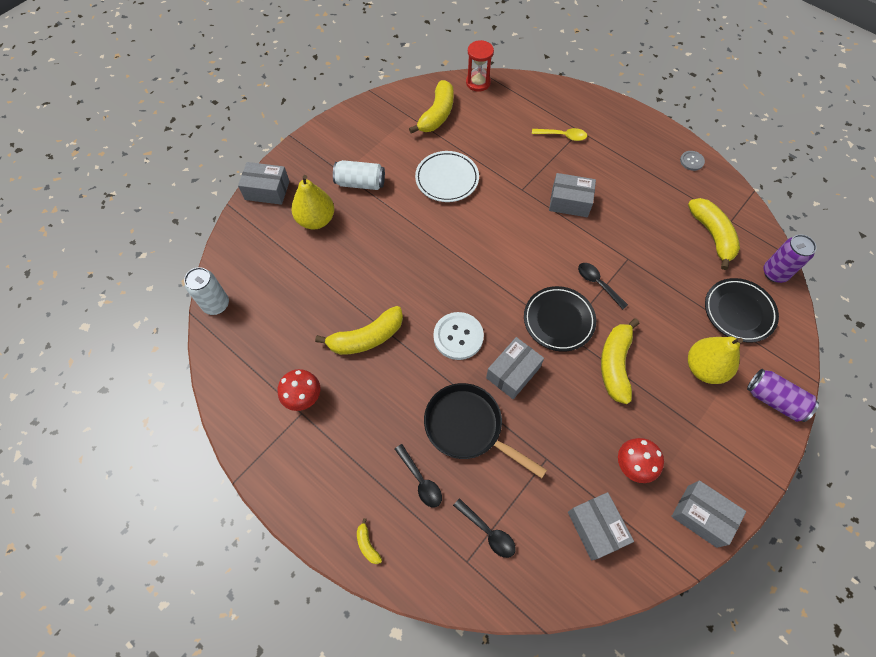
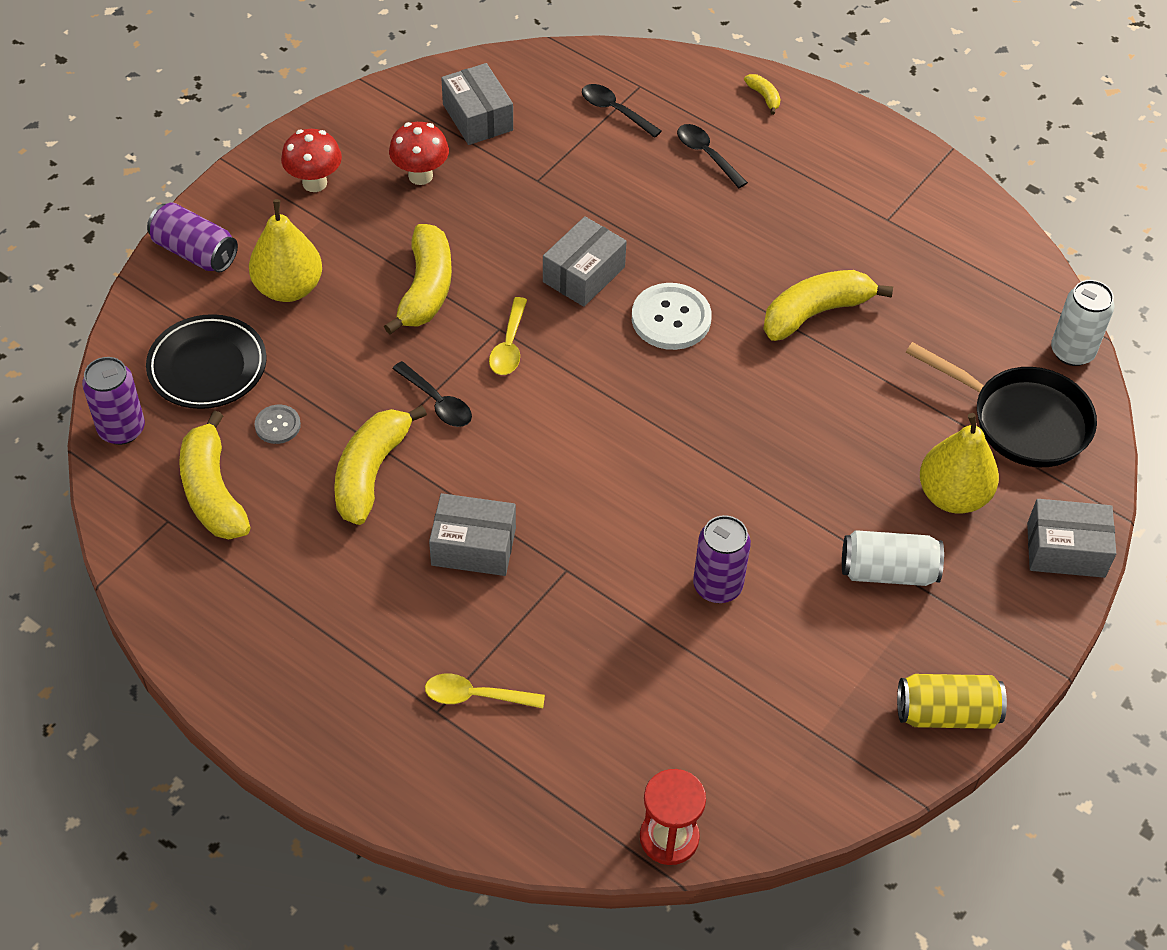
camera: 175 degrees right, 10 degrees down
red mushroom [278,369,320,411] -> red mushroom moved to [281,129,342,192]
yellow banana [409,80,454,134] -> yellow banana moved to [334,405,427,525]
white plate [415,151,479,202] -> purple can [693,515,751,603]
black pan [424,383,547,478] -> black pan moved to [906,342,1097,467]
black plate [524,286,596,352] -> yellow spoon [489,297,527,375]
grey box [671,480,746,548] -> none
grey button [680,151,705,171] -> grey button moved to [254,405,301,444]
none -> yellow can [897,674,1007,729]

